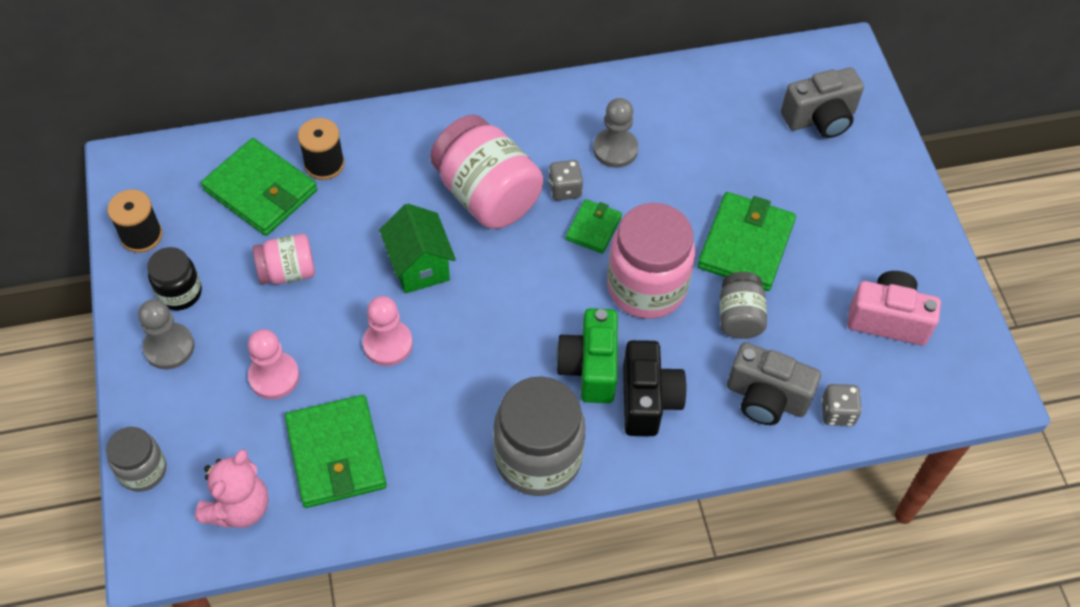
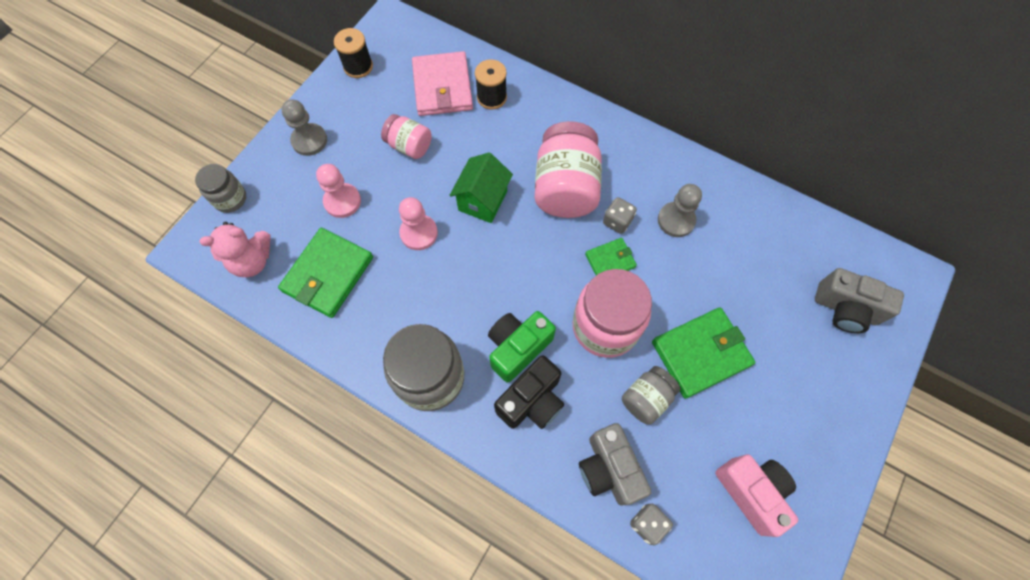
camera: 45 degrees right, 10 degrees up
black jar [147,247,202,310] -> none
green wallet [201,138,317,236] -> pink wallet [412,51,473,116]

